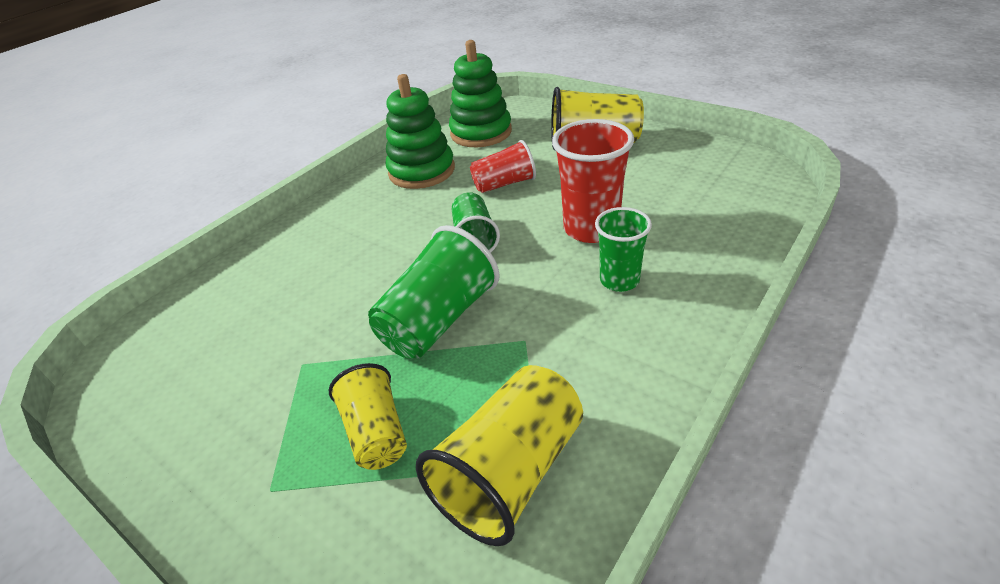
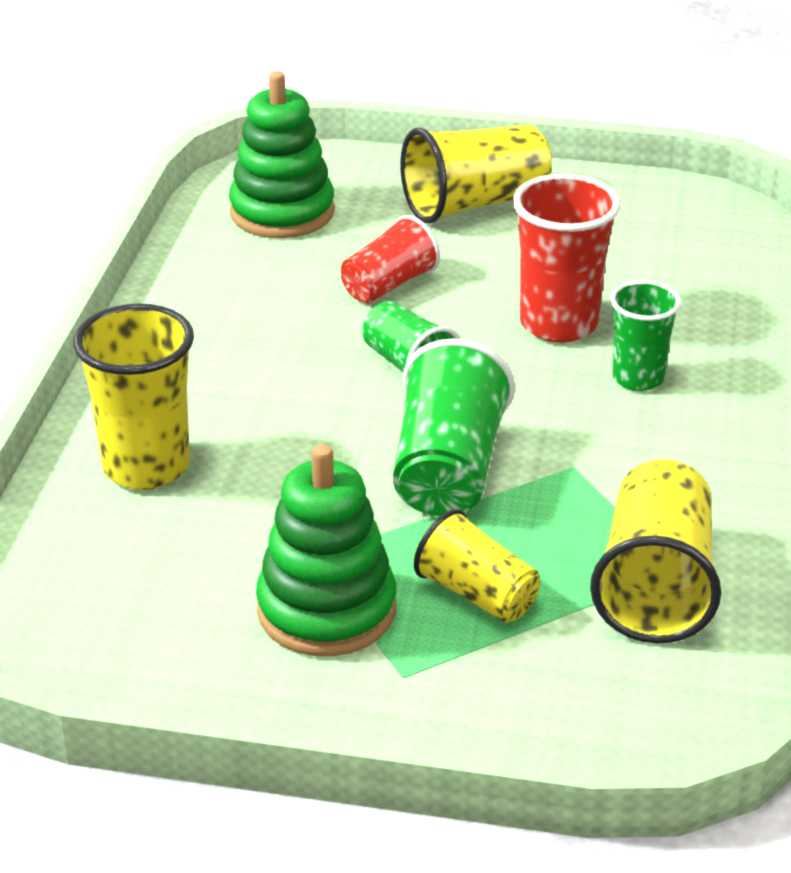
camera: 30 degrees left, 5 degrees down
green stacking toy [386,74,455,189] -> green stacking toy moved to [256,444,396,656]
none -> yellow cup [73,304,194,490]

